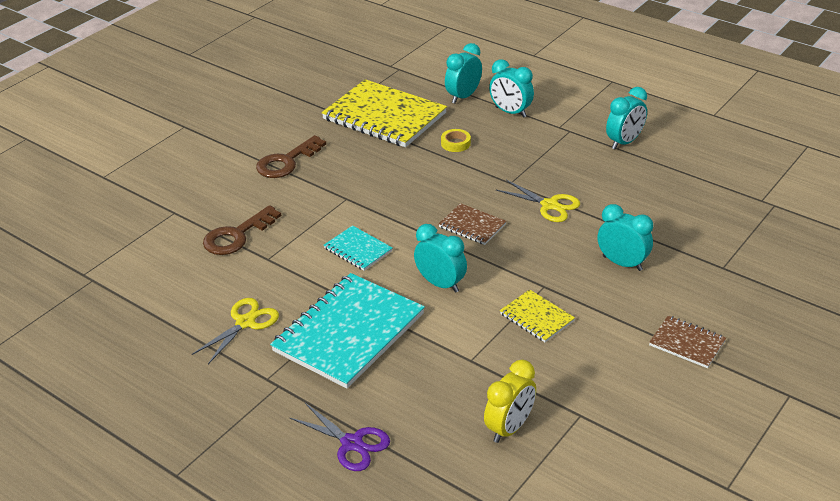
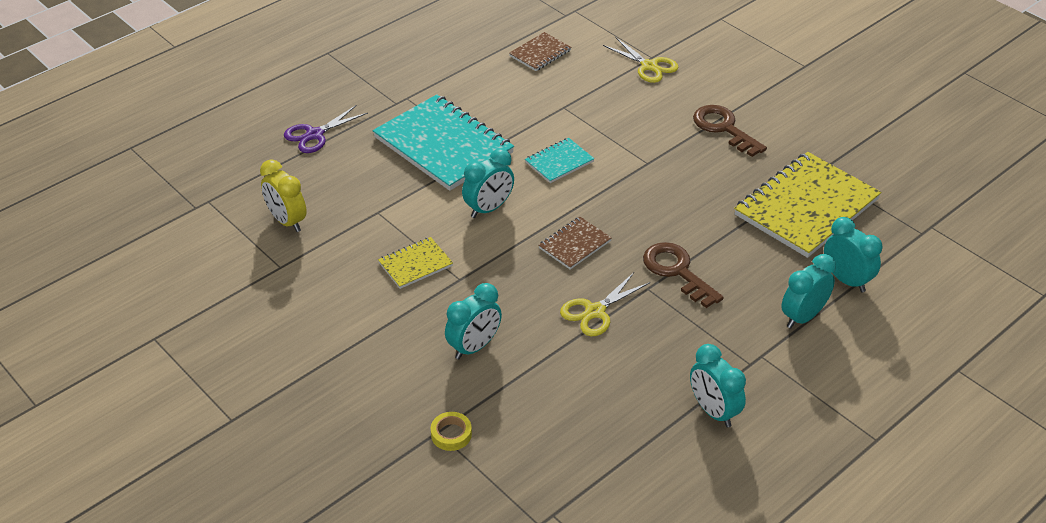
camera: 100 degrees right, 5 degrees up
yellow scissors [192,298,279,364] -> yellow scissors moved to [603,38,679,83]
brown key [203,205,282,255] -> brown key moved to [643,242,724,308]
yellow tape [441,129,471,152] -> yellow tape moved to [431,412,472,451]
brown notebook [649,316,726,368] -> brown notebook moved to [509,32,571,71]

